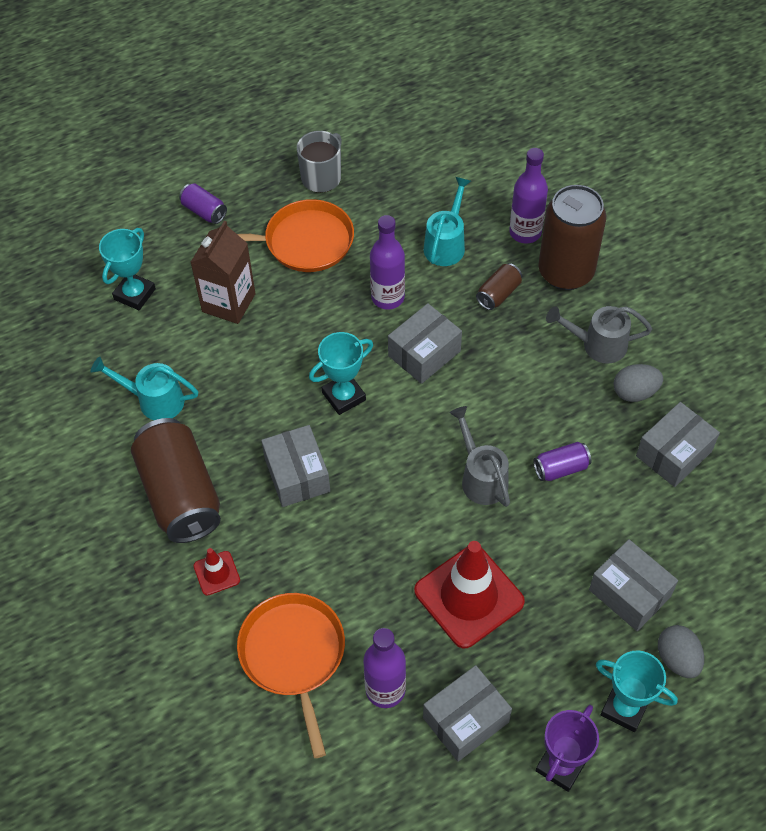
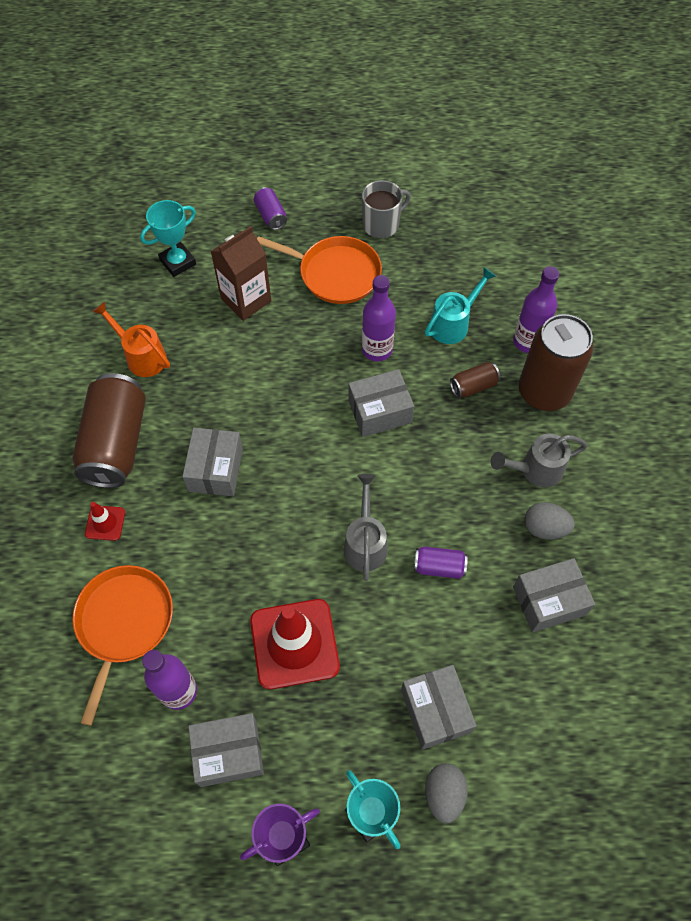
camera: 25 degrees right, 5 degrees up
turquoise watering can [91,356,198,420] -> orange watering can [93,301,170,377]
turquoise trophy [309,332,373,415] -> none
grey watering can [546,306,652,364] -> grey watering can turned 45 degrees counterclockwise [491,434,588,487]

